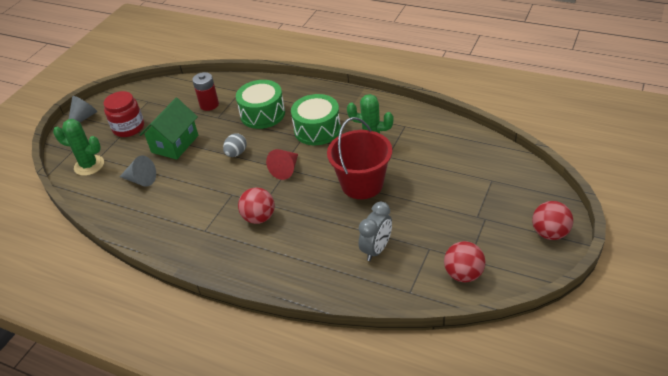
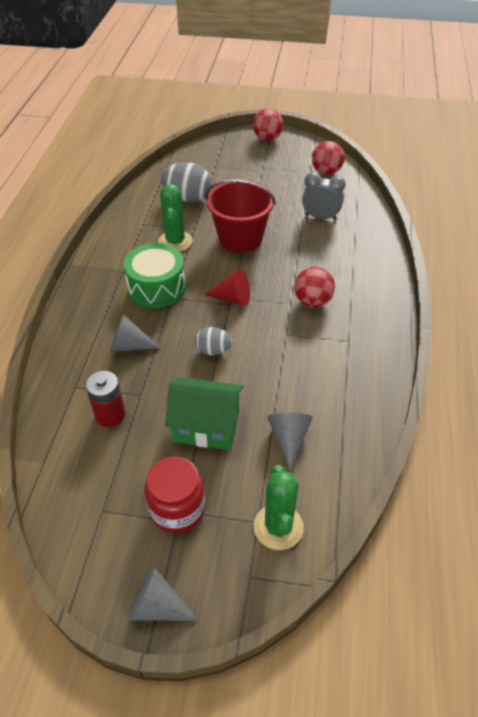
camera: 110 degrees left, 5 degrees up
green drum [236,80,285,129] -> grey cone [110,314,160,352]
none -> grey egg [161,162,212,202]

